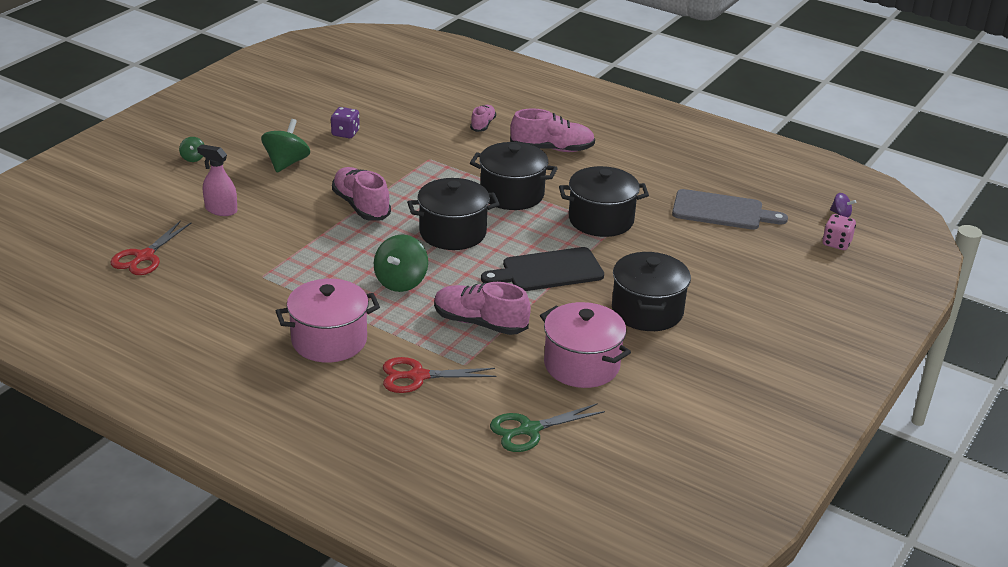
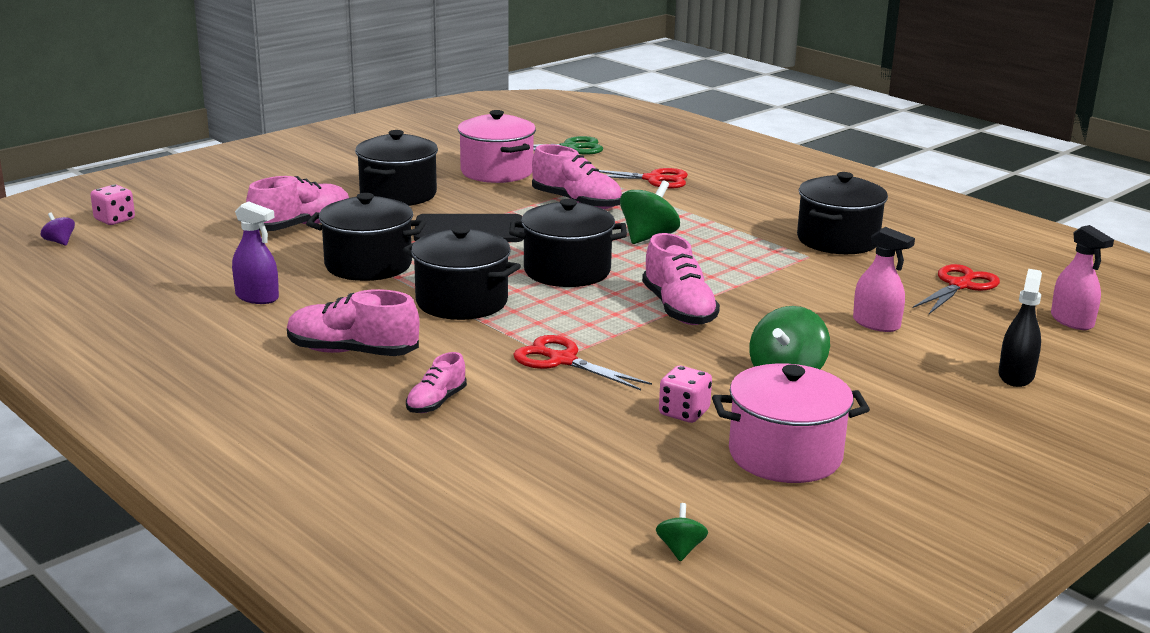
camera: 165 degrees left, 10 degrees down
green spinning top [179,137,204,162] -> green spinning top moved to [656,503,708,561]
pink pot [276,279,380,362] -> pink pot moved to [712,363,870,483]
purple dice [331,107,360,138] -> pink dice [659,366,712,423]
grey cutting board [672,189,788,230] -> none
none -> purple spray bottle [232,201,279,304]
none -> pink shoe [246,176,349,231]
none -> red scissors [513,335,652,390]
none -> black pot [797,172,888,254]
none -> black spray bottle [998,269,1042,387]
none -> pink spray bottle [1051,225,1114,330]

